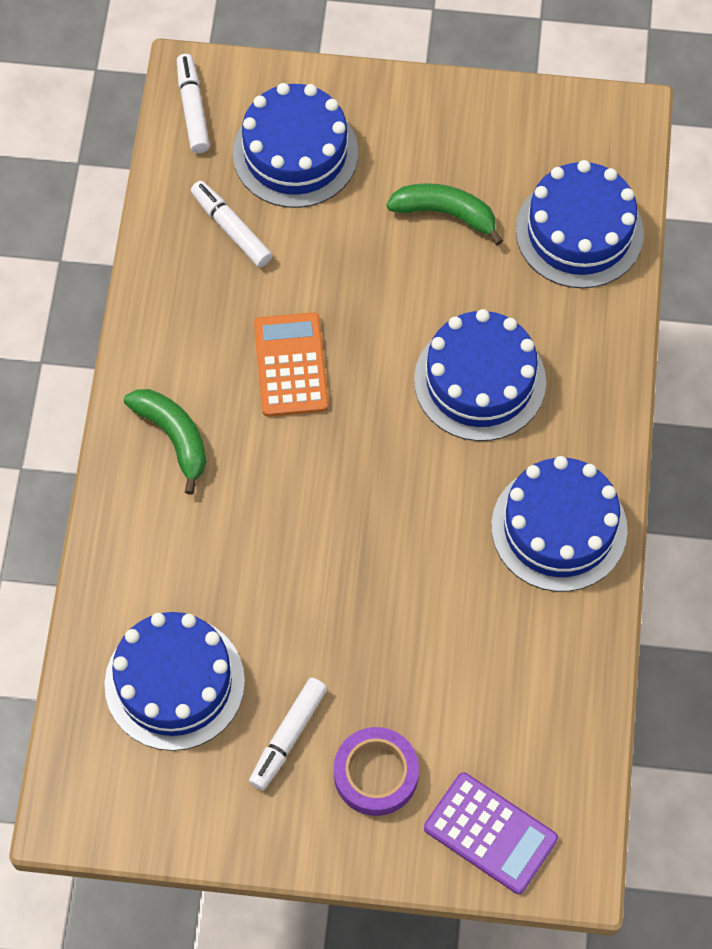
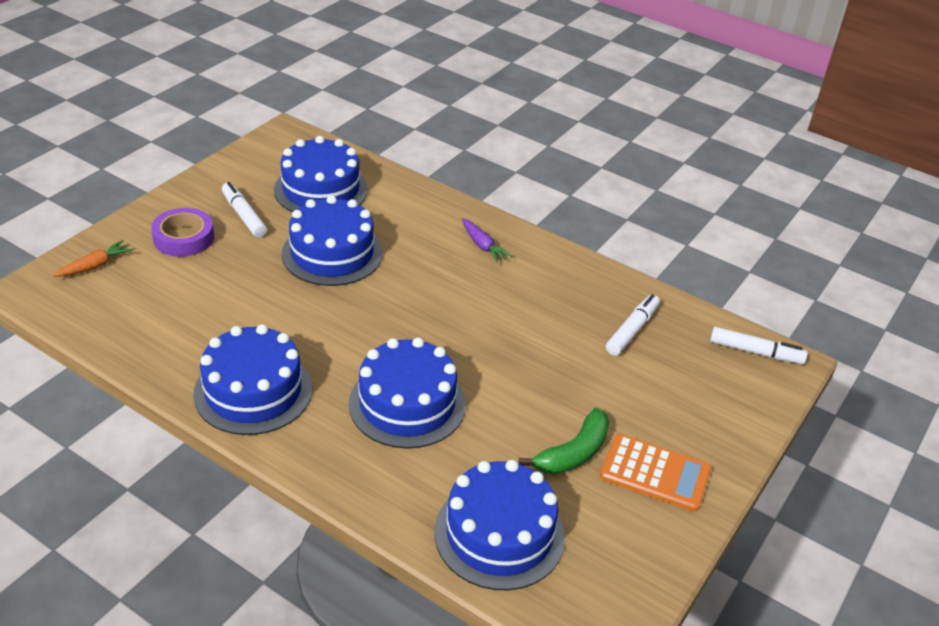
camera: 115 degrees right, 25 degrees down
green banana [124,389,206,495] -> purple carrot [462,218,512,263]
white marker [191,181,273,267] -> white marker turned 45 degrees counterclockwise [606,294,660,356]
blue cake [233,83,358,208] -> blue cake moved to [282,195,383,286]
orange calculator [254,312,329,417] -> orange calculator moved to [600,434,712,512]
purple calculator [424,772,558,894] -> orange carrot [53,240,133,277]

